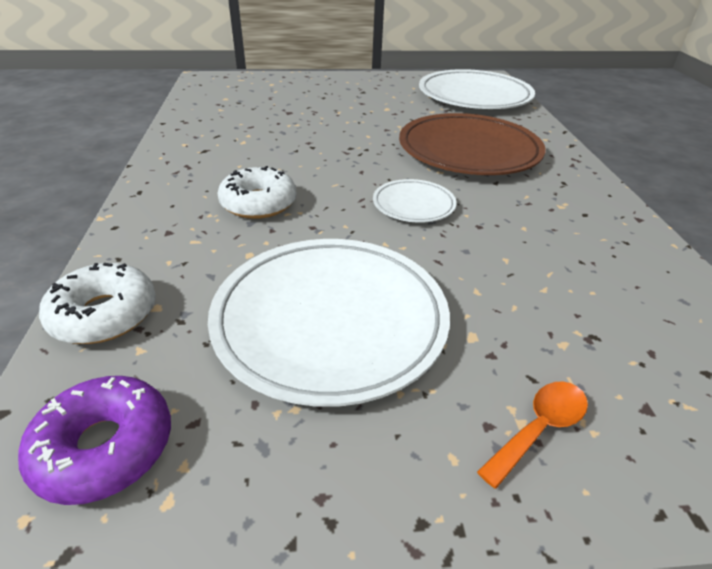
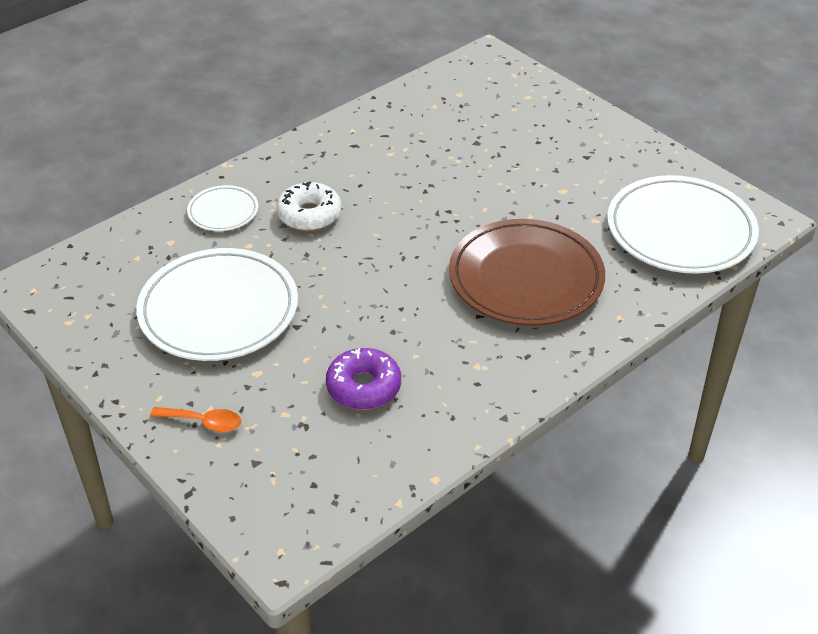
camera: 55 degrees right, 5 degrees up
purple donut [18,376,171,505] -> purple donut moved to [326,348,401,410]
white donut [39,263,156,344] -> none
white plate [373,179,457,223] -> white plate moved to [187,185,258,231]

